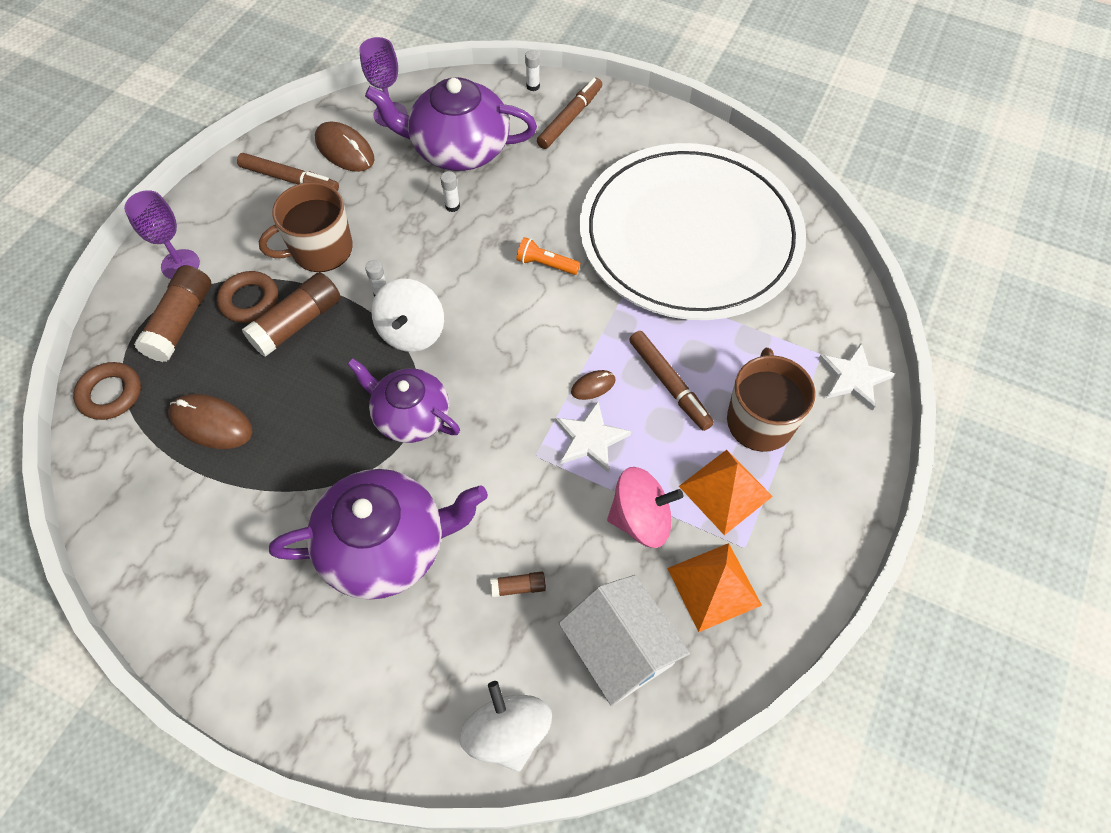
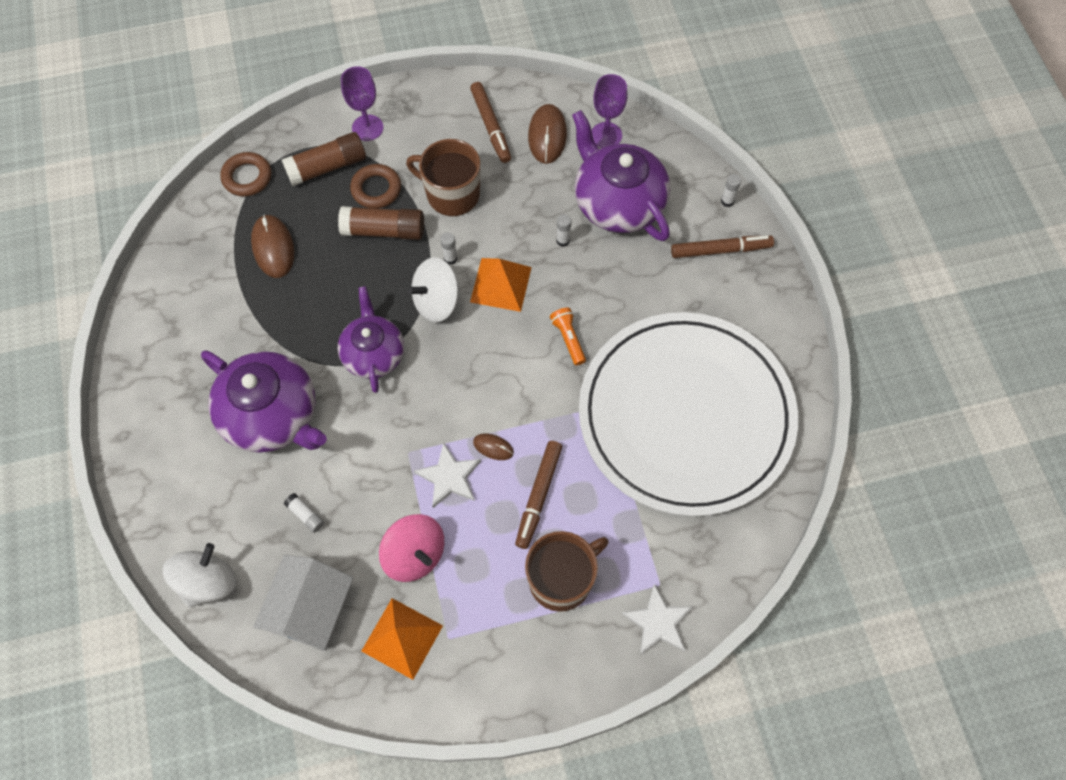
camera: 50 degrees right, 5 degrees up
brown glue stick [490,572,546,597] -> white glue stick [284,493,324,533]
orange pyramid [679,450,773,535] -> orange pyramid moved to [470,258,532,312]

